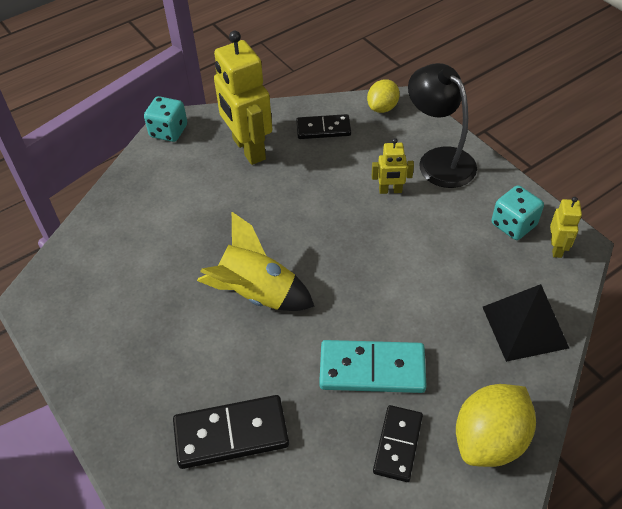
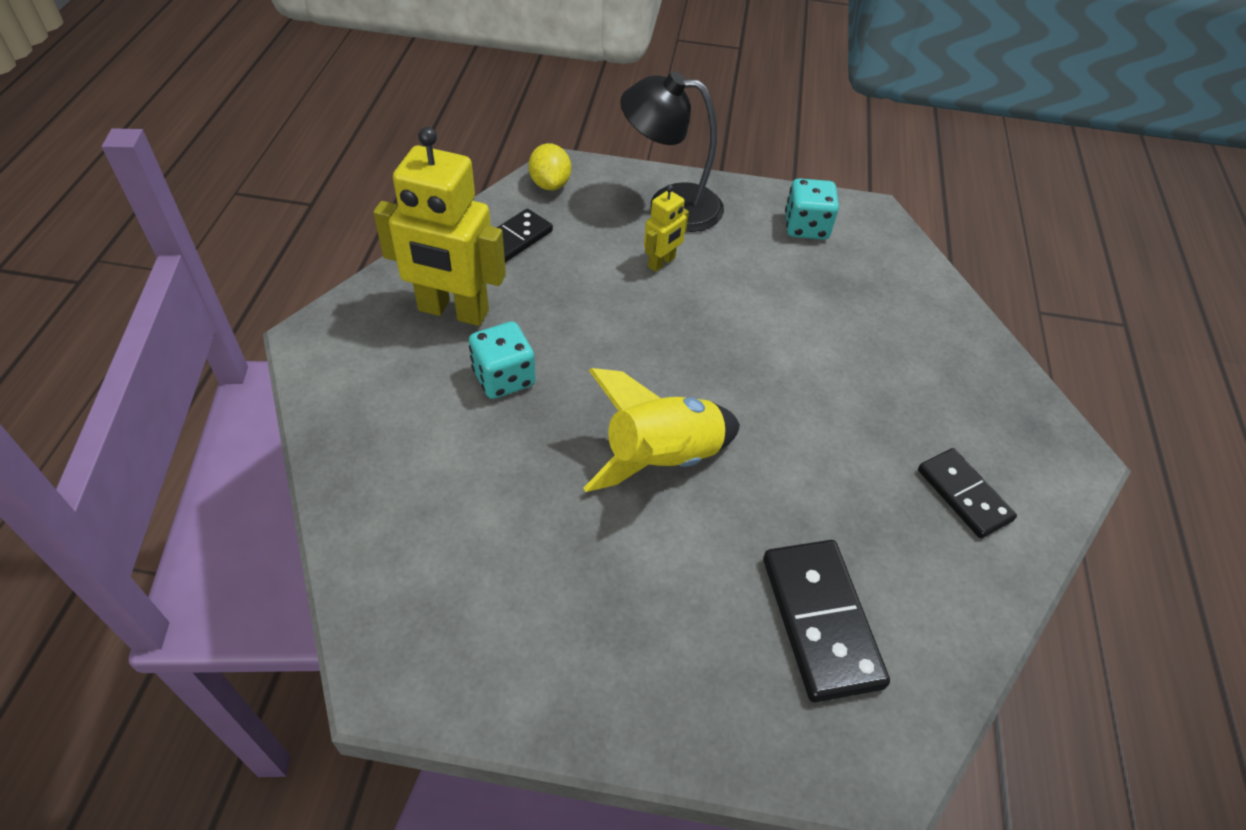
camera: 50 degrees left, 0 degrees up
turquoise dice [144,96,187,142] -> turquoise dice moved to [469,321,536,399]
black domino [173,395,289,469] -> black domino turned 45 degrees counterclockwise [763,540,890,702]
turquoise domino [319,340,427,393] -> none
yellow lemon [456,384,536,467] -> none
black pyramid [483,284,569,362] -> none
yellow robot [550,197,582,258] -> none

